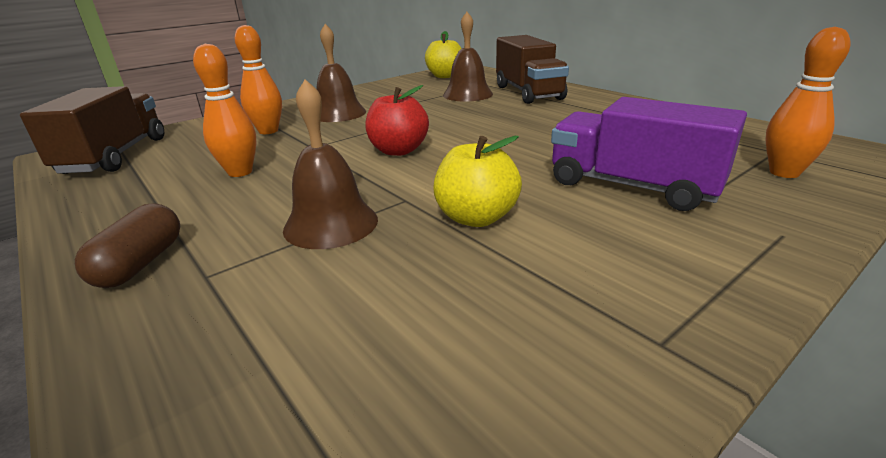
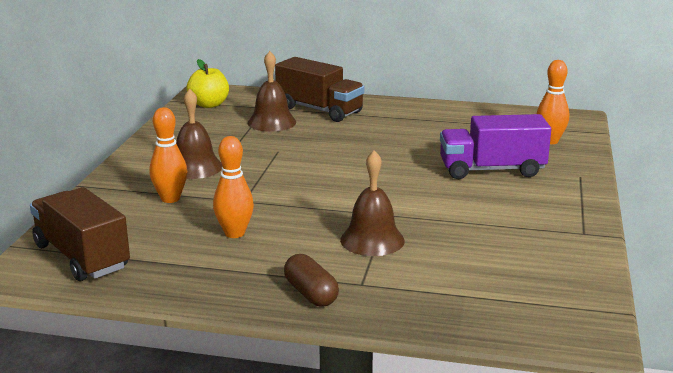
camera: 40 degrees left, 5 degrees down
red apple [365,85,429,156] -> none
yellow apple [433,136,522,227] -> none

